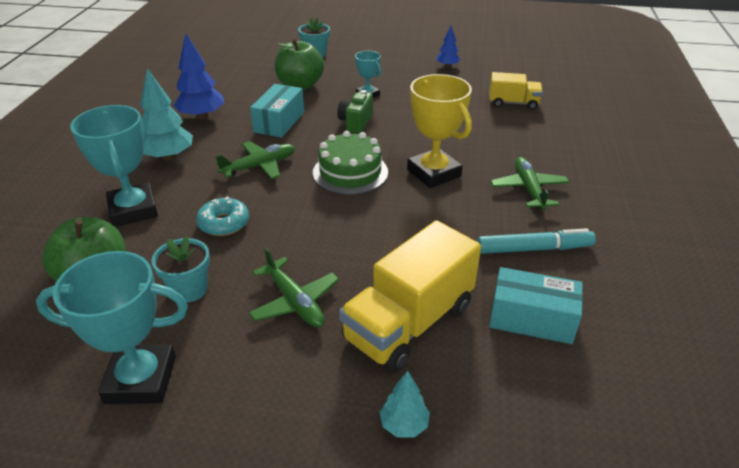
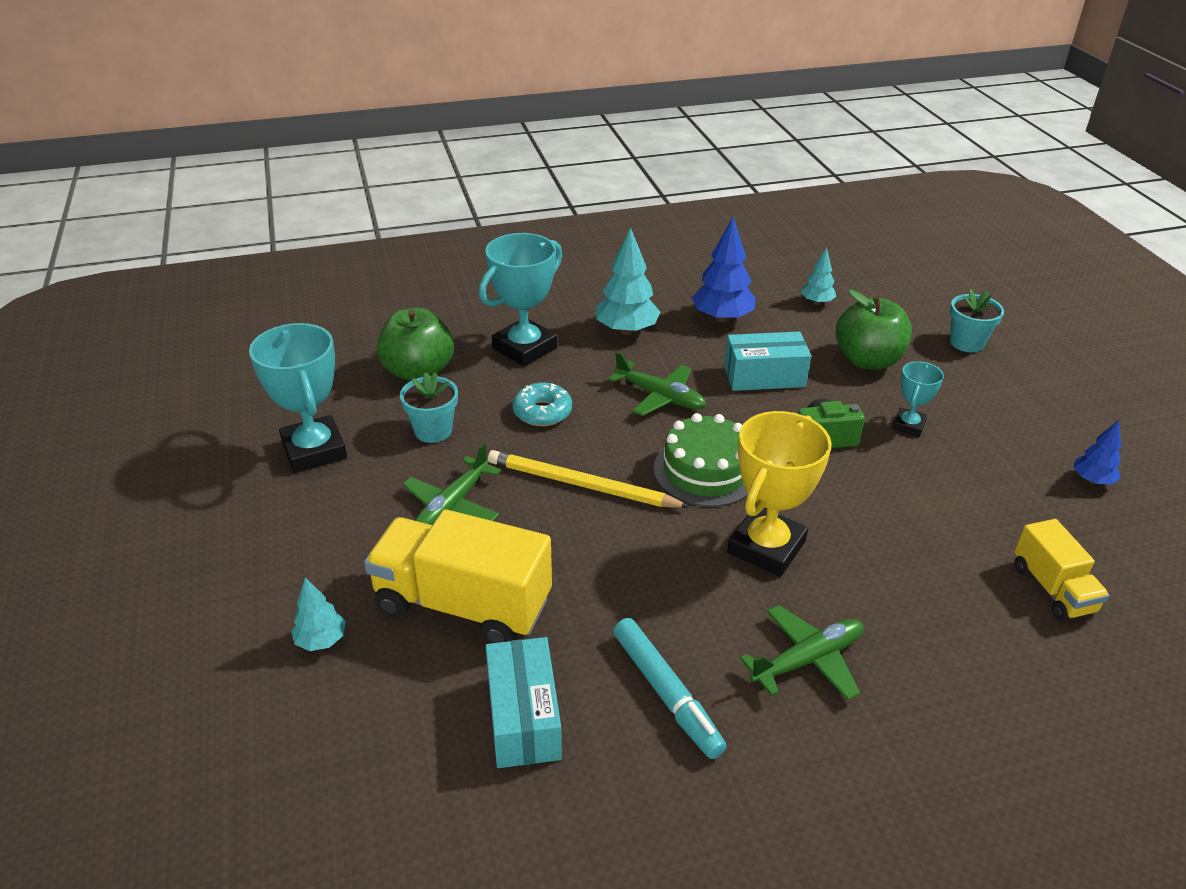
camera: 65 degrees right, 0 degrees up
none -> yellow pencil [488,450,690,508]
none -> turquoise tree [801,247,836,305]

